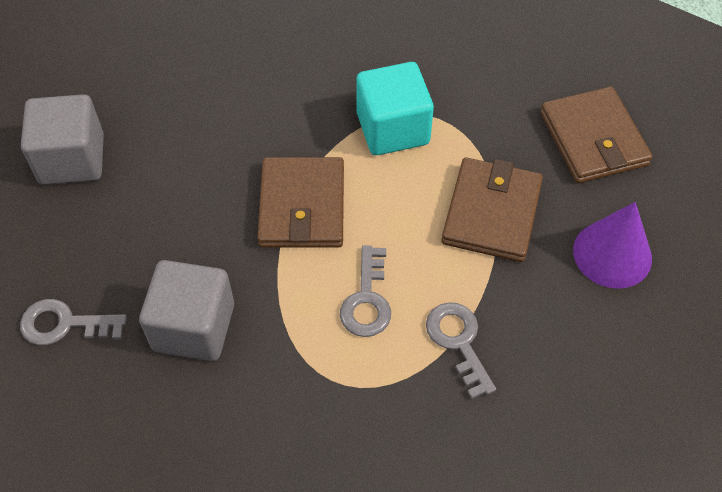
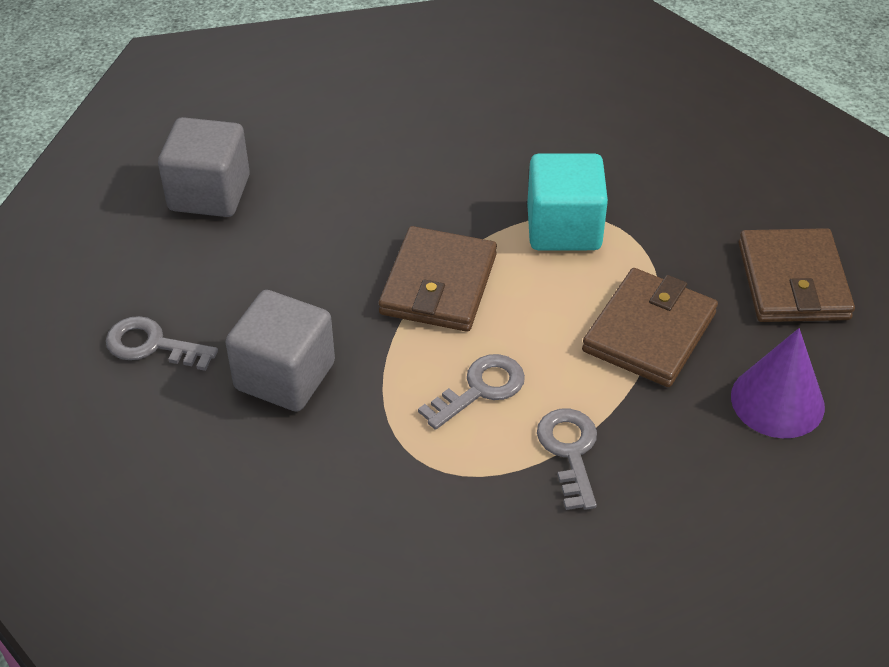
camera: 15 degrees right, 10 degrees down
grey key [340,245,391,337] -> grey key turned 150 degrees counterclockwise [418,354,525,430]

